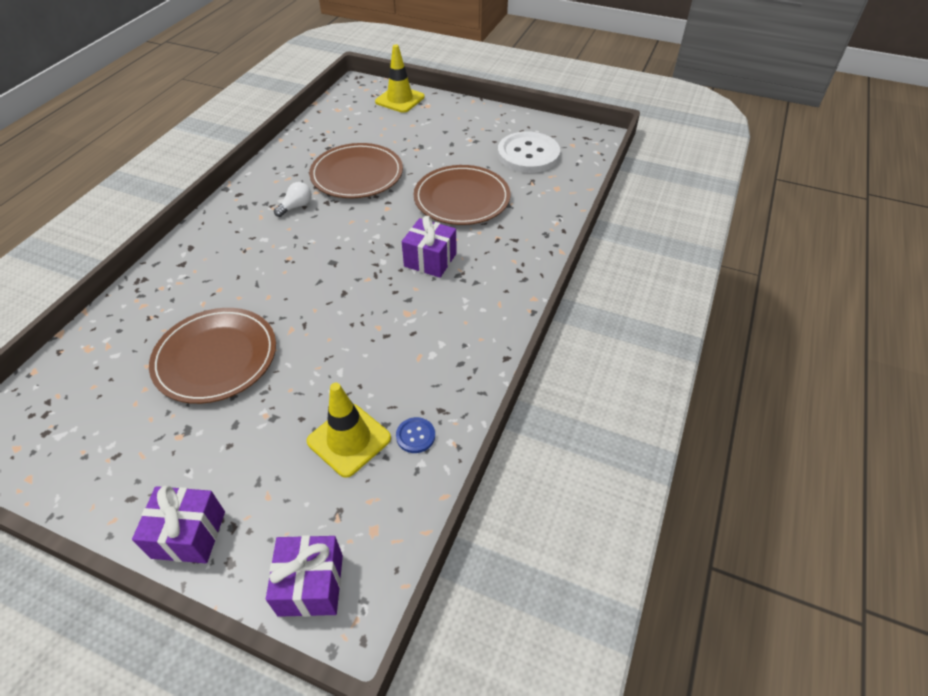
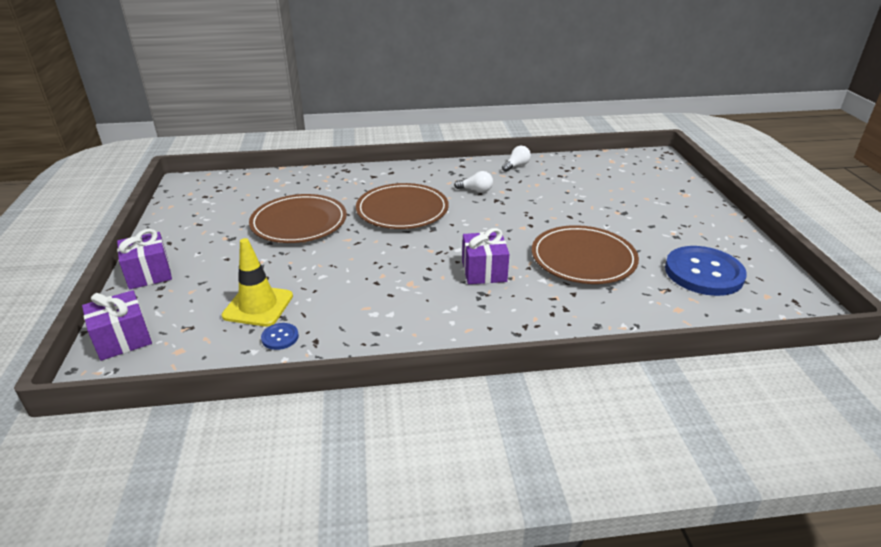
camera: 60 degrees right, 15 degrees down
brown plate [309,143,403,198] -> brown plate moved to [356,183,449,229]
yellow traffic cone [375,44,425,113] -> none
white button [498,132,560,173] -> blue button [665,246,747,296]
none -> white light bulb [502,146,531,172]

